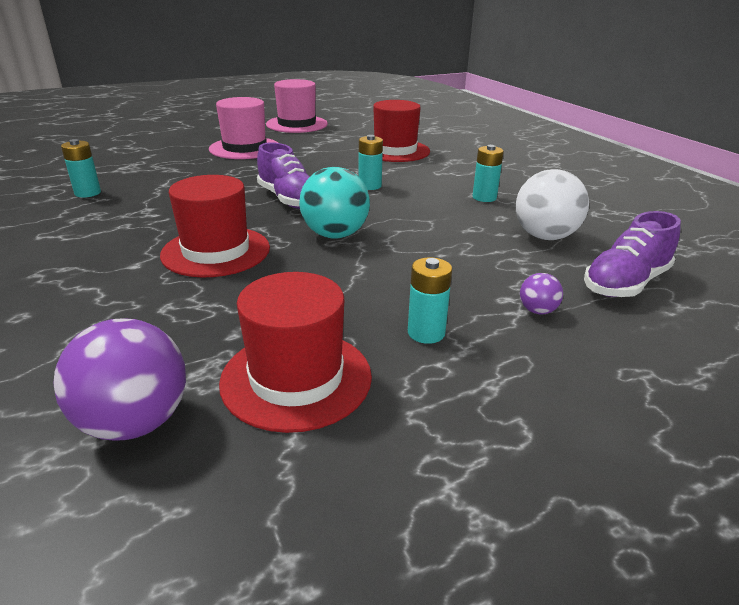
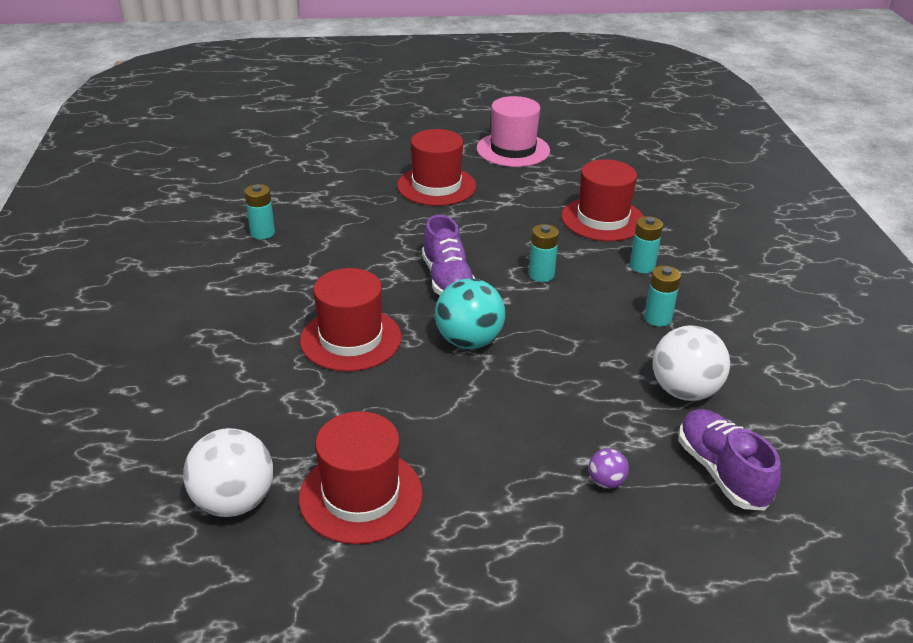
camera: 20 degrees right, 5 degrees up
purple ball [53,319,186,441] -> white ball [183,428,273,517]
pink hat [209,97,278,159] -> red hat [397,129,476,206]
turquoise battery [408,257,452,344] -> turquoise battery moved to [630,216,663,273]
purple shoe [584,211,681,297] -> purple shoe turned 90 degrees clockwise [679,409,781,510]

